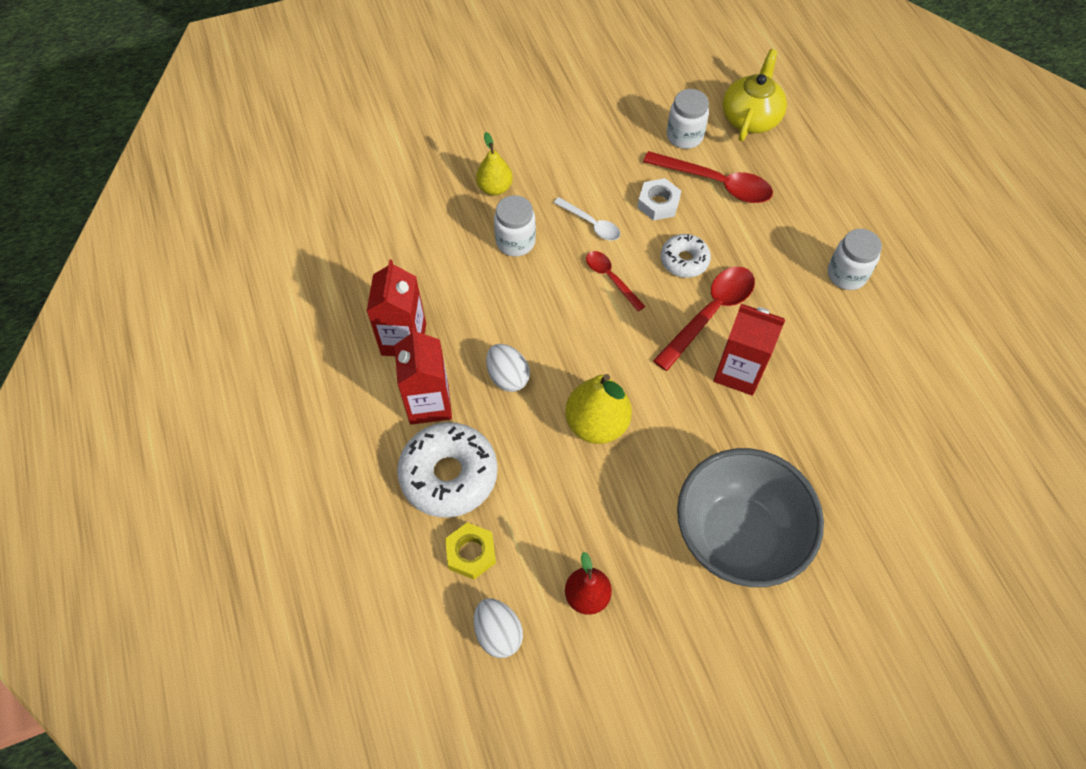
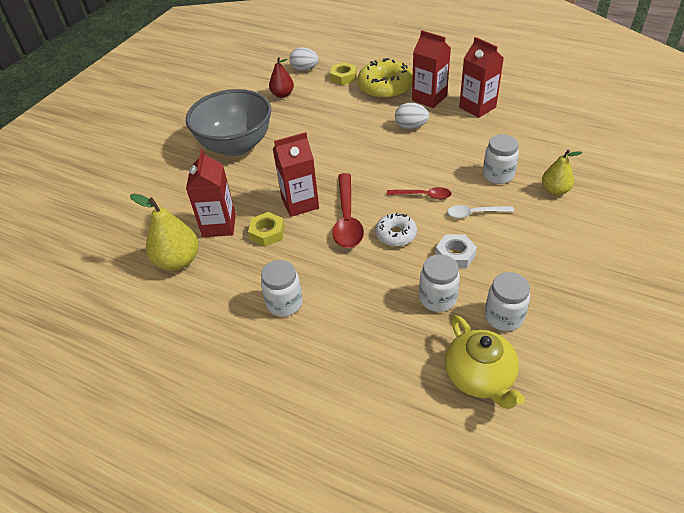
camera: 140 degrees right, 15 degrees down
white donut [397,422,498,518] -> yellow donut [357,58,413,99]
yellow pear [565,374,632,444] -> yellow pear moved to [130,194,199,271]
red spoon [643,151,773,203] -> white jar [419,254,460,312]
none -> red carton [186,149,236,237]
none -> yellow nut [248,212,285,247]

